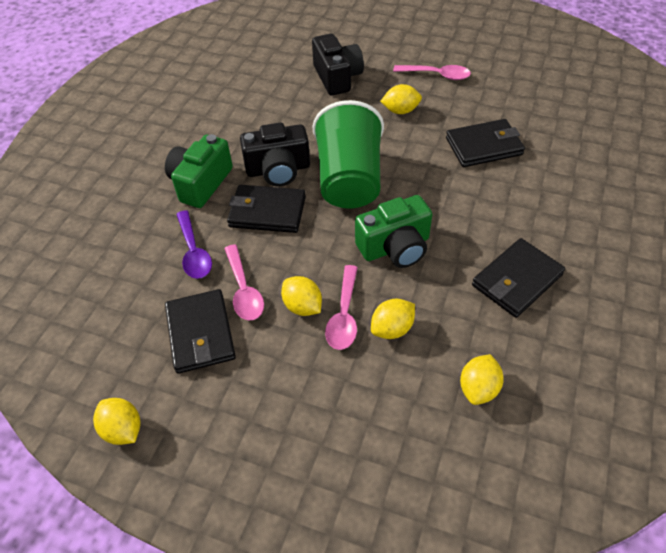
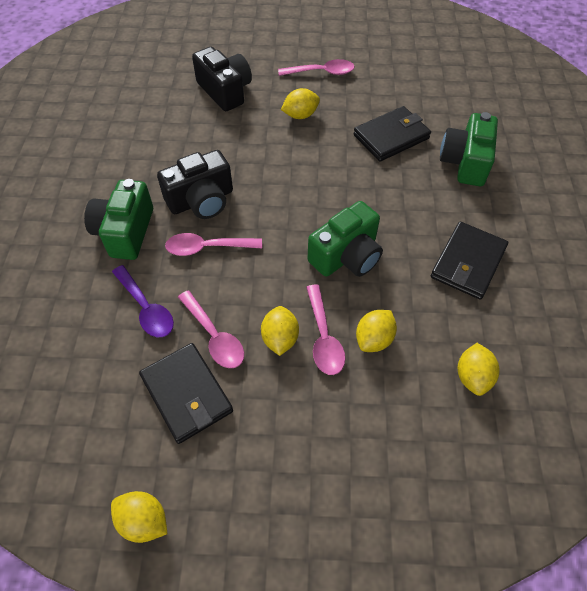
camera: 20 degrees left, 5 degrees up
black wallet [227,185,306,233] -> pink spoon [165,233,262,256]
yellow lemon [281,276,322,316] -> yellow lemon turned 60 degrees clockwise [261,306,299,356]
green cup [312,100,384,209] -> none
none -> green camera [440,112,498,186]

